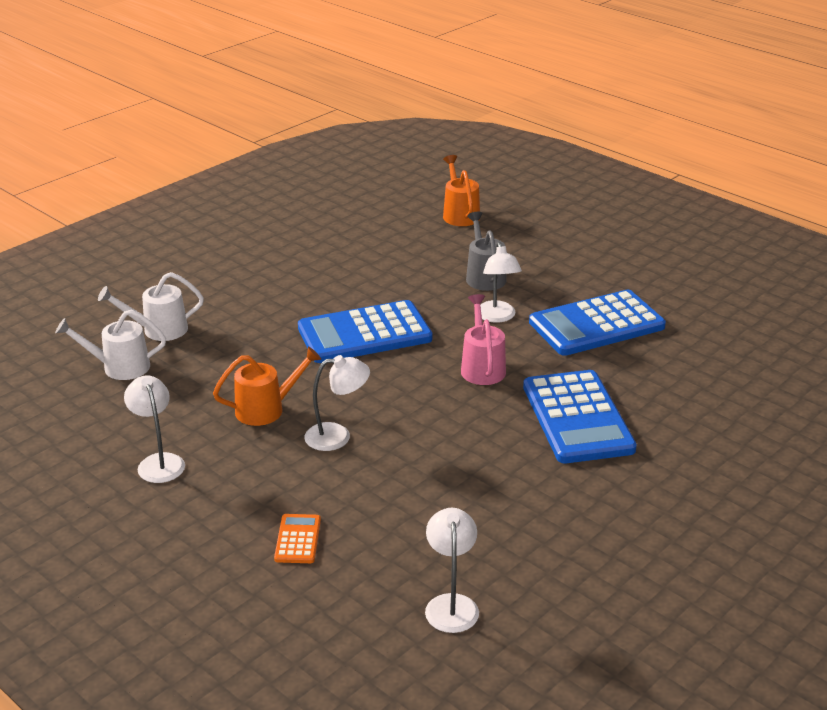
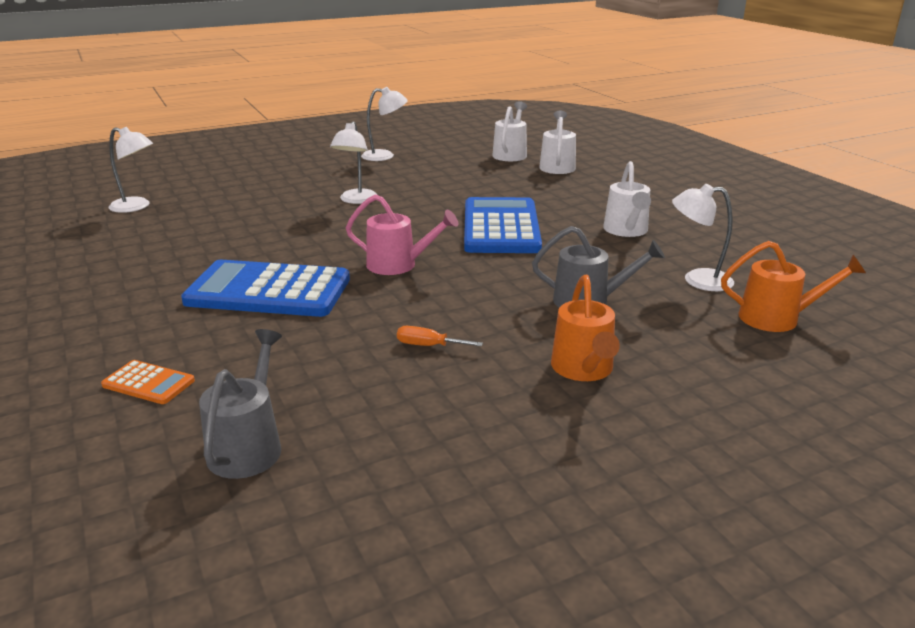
camera: 110 degrees right, 5 degrees down
orange watering can [213,346,321,426] -> orange watering can moved to [551,275,620,381]
orange calculator [274,514,321,563] -> orange calculator moved to [101,360,195,404]
white lamp [480,242,522,323] -> white lamp moved to [672,184,734,291]
blue calculator [529,290,666,356] -> orange screwdriver [397,326,483,346]
none -> grey watering can [199,329,282,479]
none -> white watering can [603,161,651,237]

